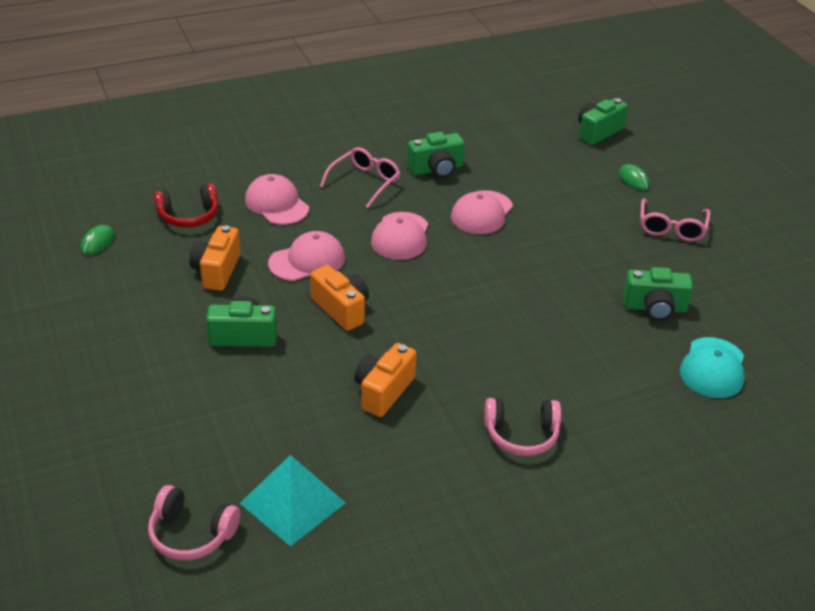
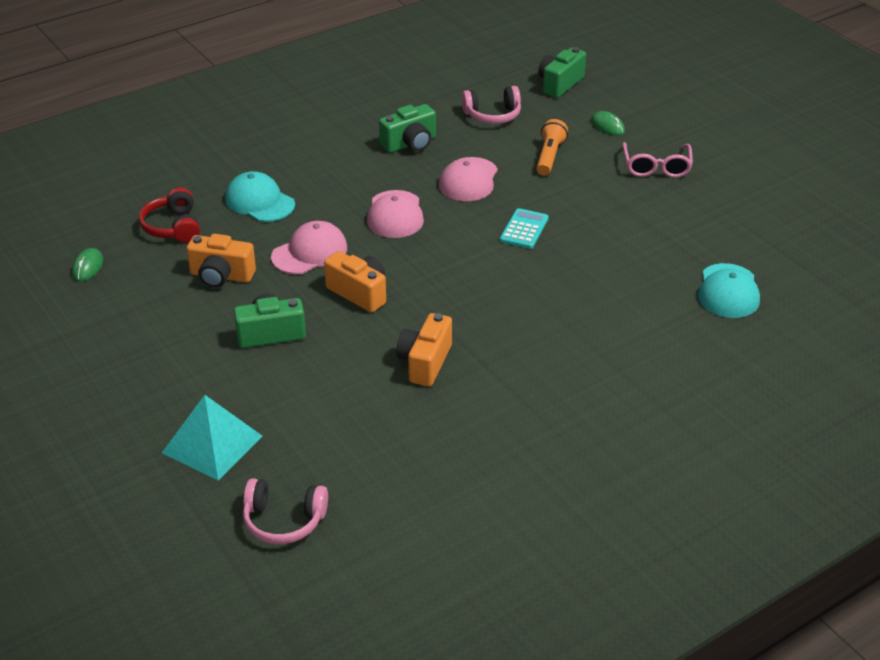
camera: 10 degrees left, 0 degrees up
red headphones [154,183,218,228] -> red headphones turned 105 degrees clockwise [139,187,200,243]
orange camera [189,225,240,291] -> orange camera turned 75 degrees counterclockwise [186,234,256,288]
turquoise pyramid [240,455,346,546] -> turquoise pyramid moved to [162,395,262,480]
pink cap [245,174,309,225] -> turquoise cap [225,171,295,222]
pink glasses [320,147,401,208] -> none
pink headphones [484,398,561,456] -> pink headphones moved to [462,86,521,124]
green camera [623,267,693,321] -> none
none -> turquoise calculator [500,208,549,249]
none -> orange flashlight [536,119,568,175]

